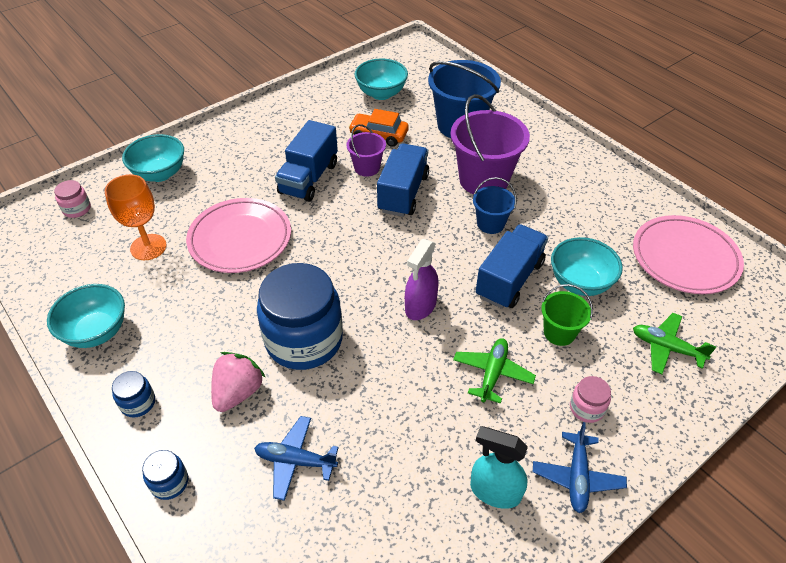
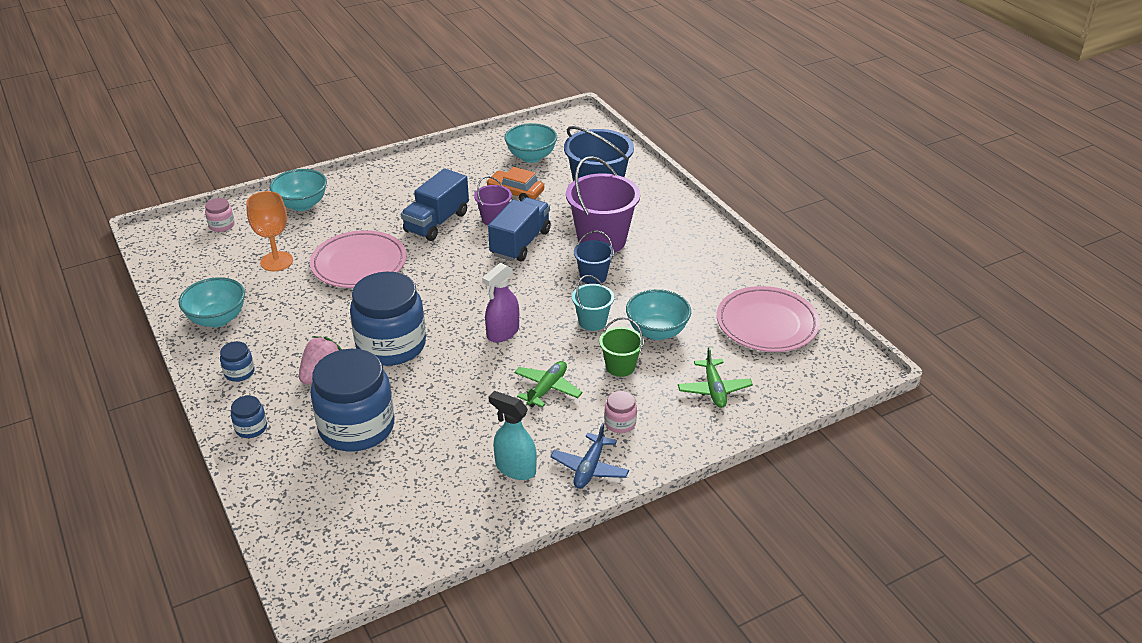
camera: 10 degrees right, 10 degrees down
blue plane [254,416,339,501] -> blue jar [310,349,395,452]
blue truck [476,224,548,309] -> turquoise bucket [572,275,614,331]
green plane [633,313,716,374] -> green plane turned 135 degrees counterclockwise [678,347,753,408]

